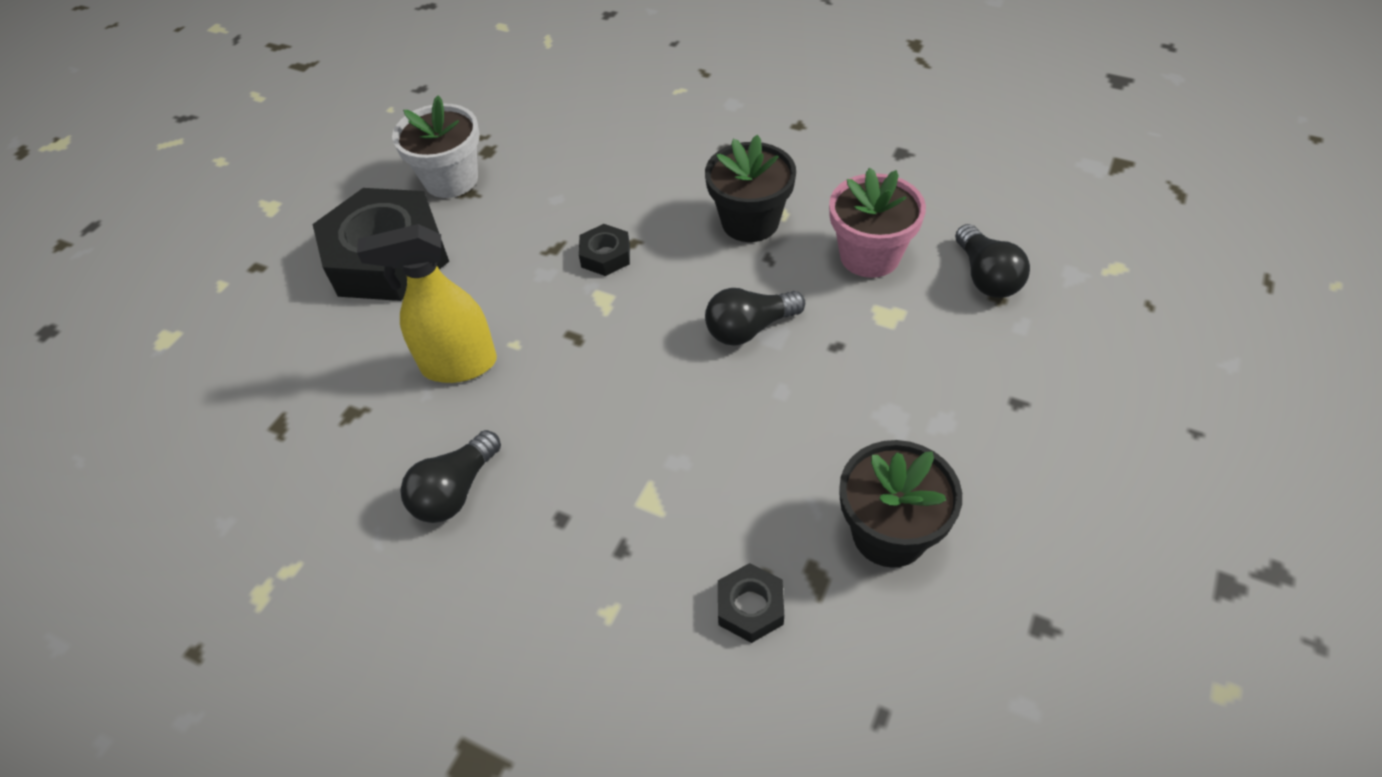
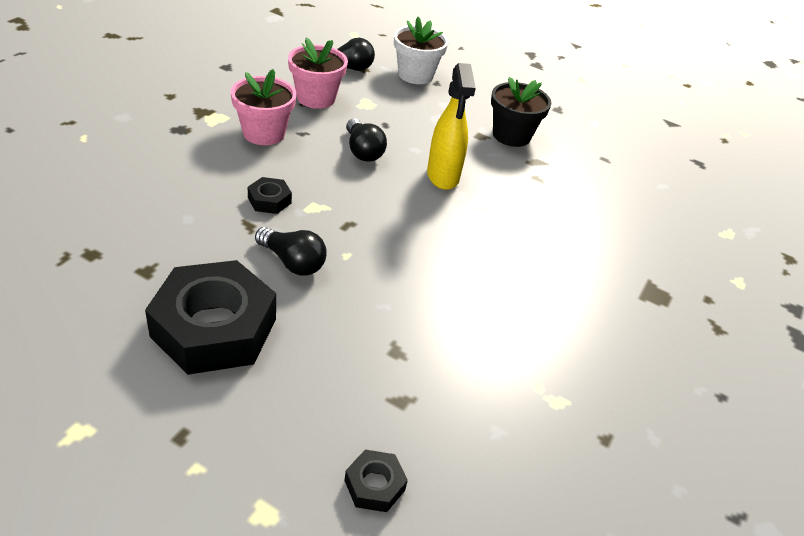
camera: 95 degrees left, 10 degrees down
yellow spray bottle [357,224,497,383] -> yellow spray bottle moved to [427,63,476,190]
white flower pot [392,95,480,198] -> white flower pot moved to [394,17,448,84]
black light bulb [400,430,501,523] -> black light bulb moved to [255,227,327,275]
black flower pot [705,135,796,242] -> pink flower pot [231,69,296,145]
black nut [718,563,784,643] -> black nut moved to [344,450,408,512]

